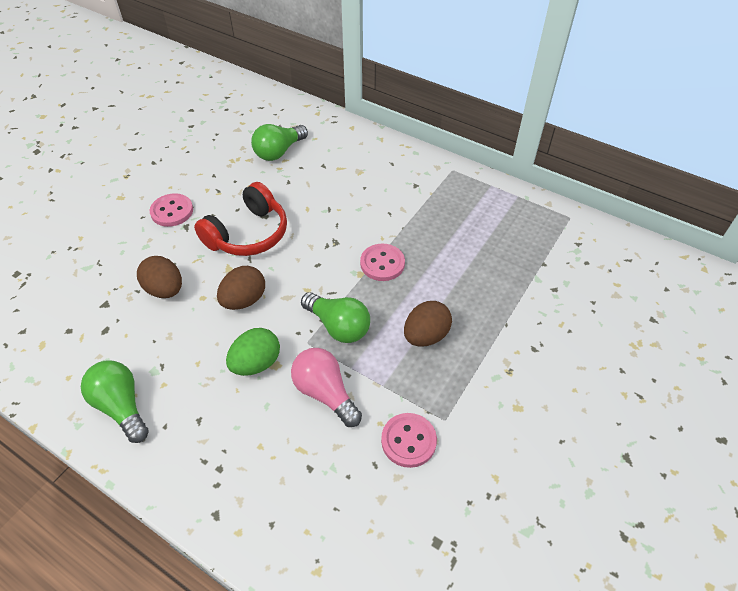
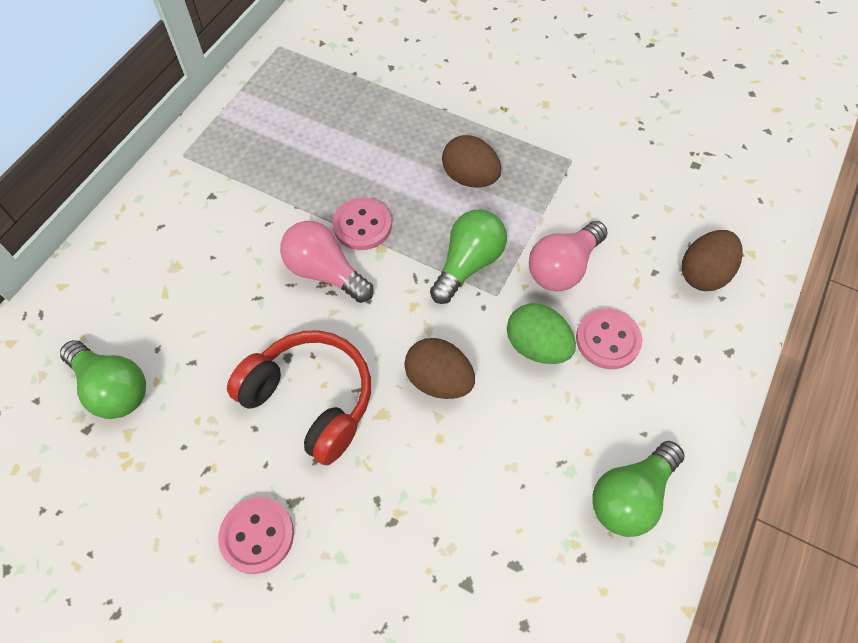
camera: 95 degrees left, 10 degrees up
brown egg [137,256,182,298] -> brown egg moved to [682,230,743,291]
pink button [381,413,437,468] -> pink button moved to [576,308,642,369]
none -> pink light bulb [280,221,373,303]

